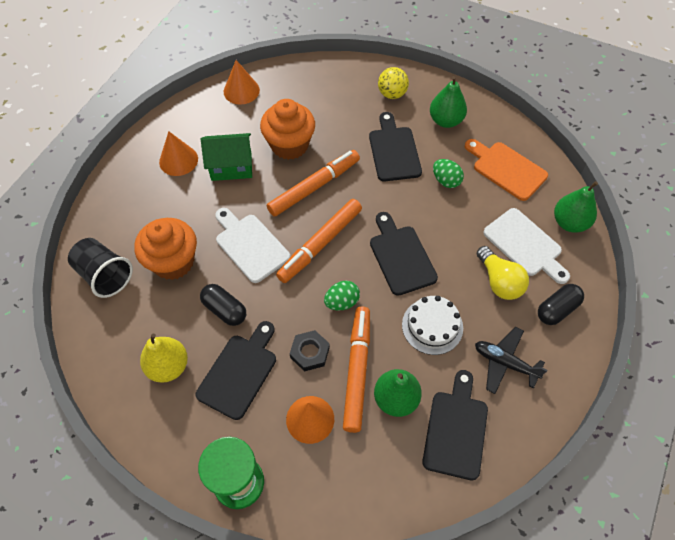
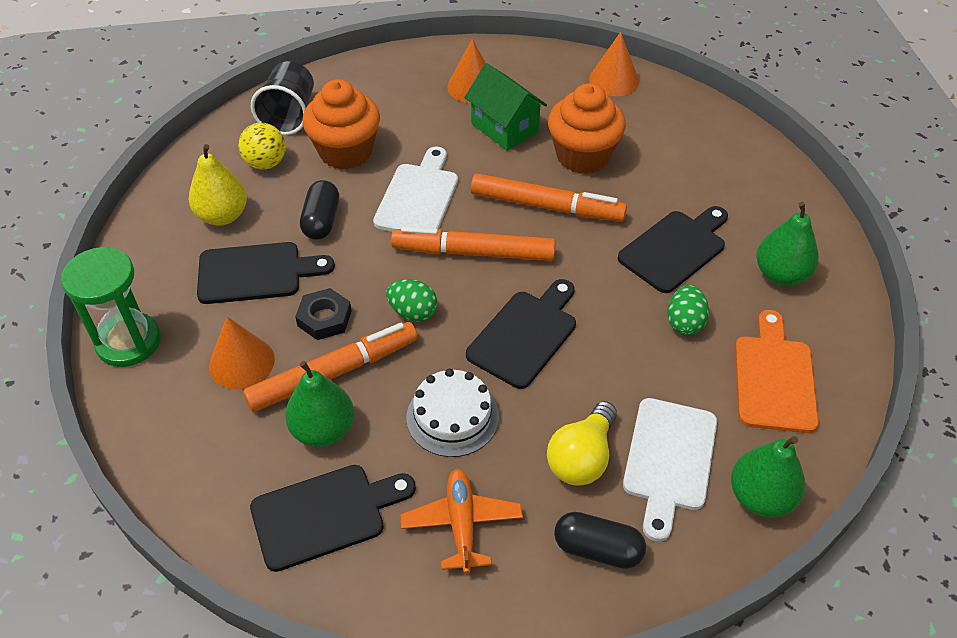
camera: 55 degrees right, 10 degrees down
yellow ball [378,67,409,99] -> yellow ball moved to [238,123,286,170]
black plane [475,327,547,394] -> orange plane [400,469,523,574]

